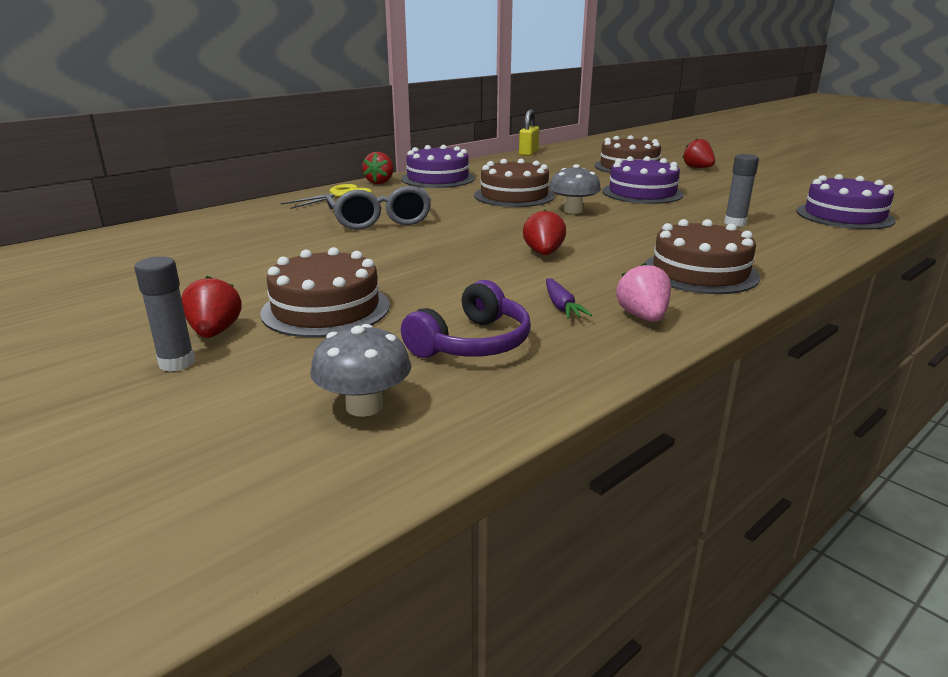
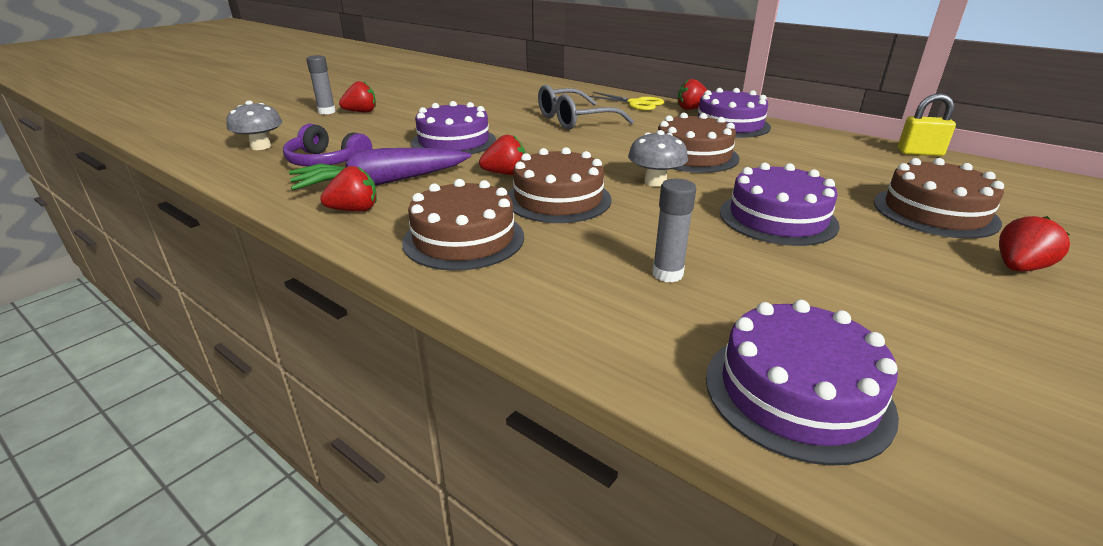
camera: 80 degrees right, 5 degrees up
brown cake [260,247,390,337] -> brown cake moved to [507,147,612,223]
purple carrot [546,278,592,319] -> purple carrot [289,148,471,190], size x2.27
pink strawberry [616,263,671,322] -> red strawberry [320,166,377,211]
none -> purple cake [411,101,496,154]

